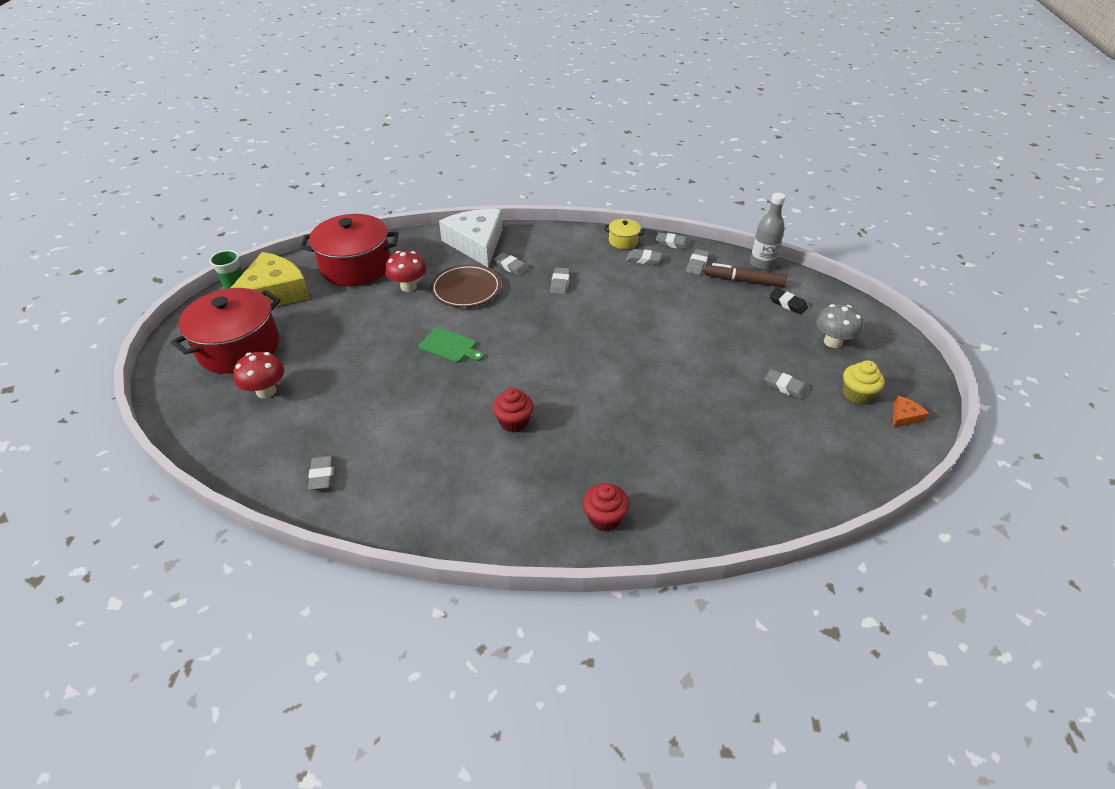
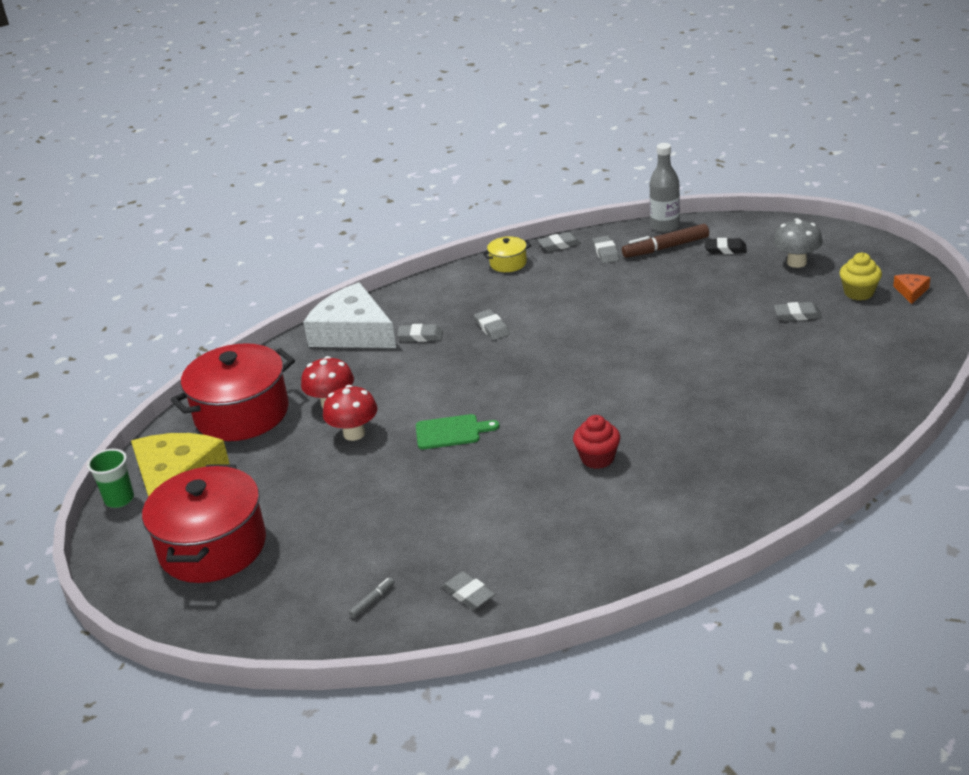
camera: 30 degrees left, 10 degrees down
red mushroom [233,351,284,398] -> red mushroom moved to [323,385,378,441]
brown plate [431,264,501,307] -> none
red cupcake [583,483,629,531] -> none
grey eraser [626,249,662,265] -> none
none -> grey marker [349,578,394,618]

